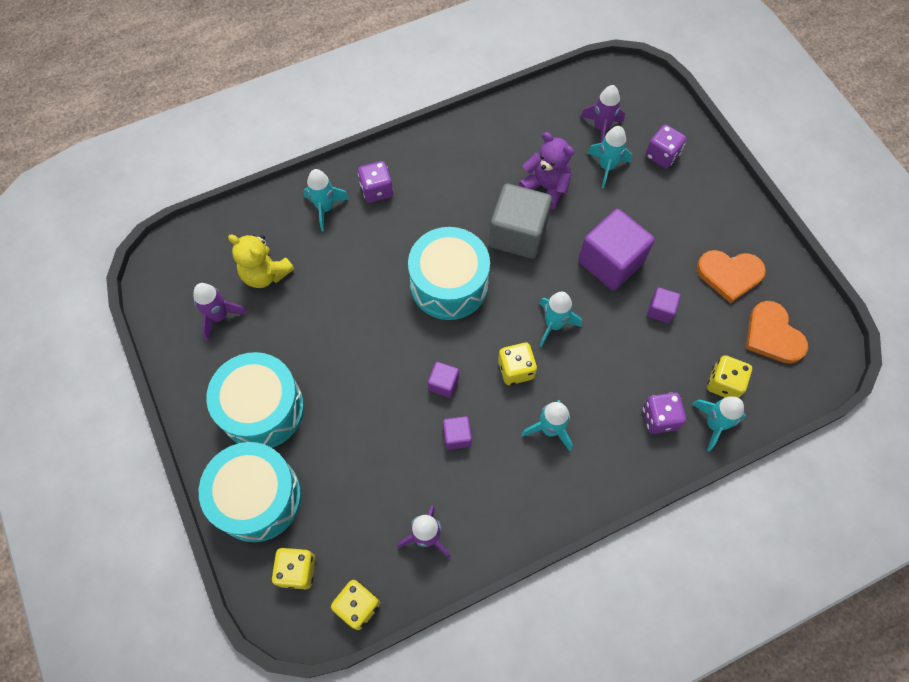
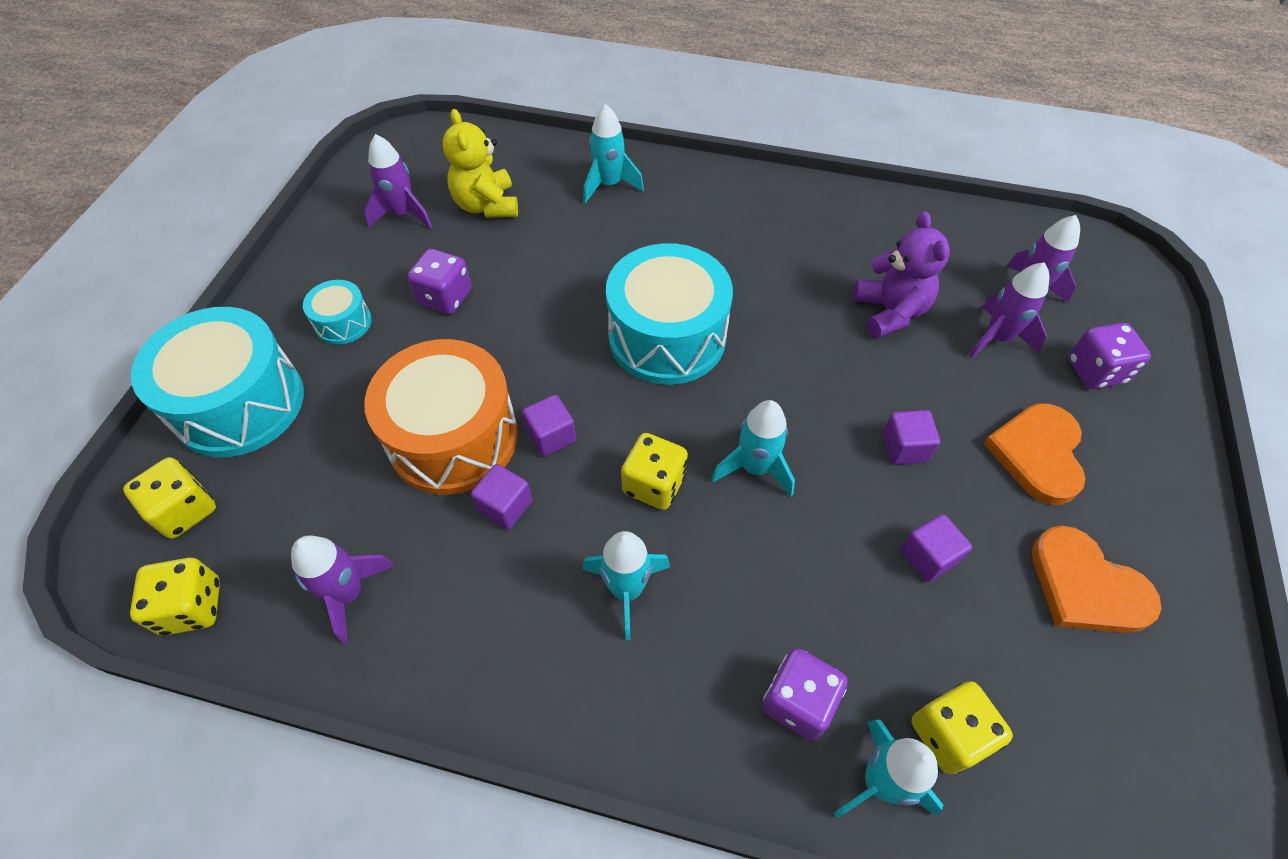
camera: 40 degrees right, 10 degrees down
turquoise drum [206,352,304,448] -> turquoise drum [303,280,372,345], size x0.48
purple dice [358,161,393,203] -> purple dice moved to [408,249,472,314]
grey cube [489,184,552,259] -> none
purple cube [578,209,655,290] -> purple cube [882,410,940,464], size x0.47
turquoise rocket [587,126,632,188] -> purple rocket [969,262,1050,359]
orange heart [746,301,808,364] -> orange heart moved to [983,403,1086,505]
none -> orange drum [364,339,518,495]

